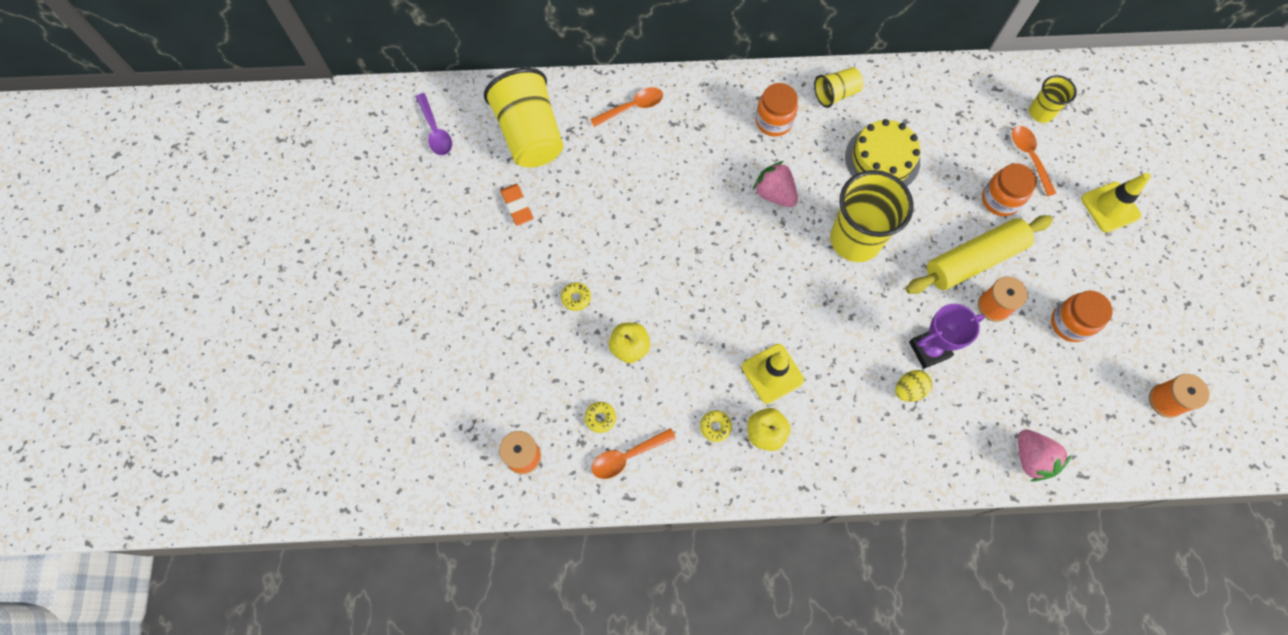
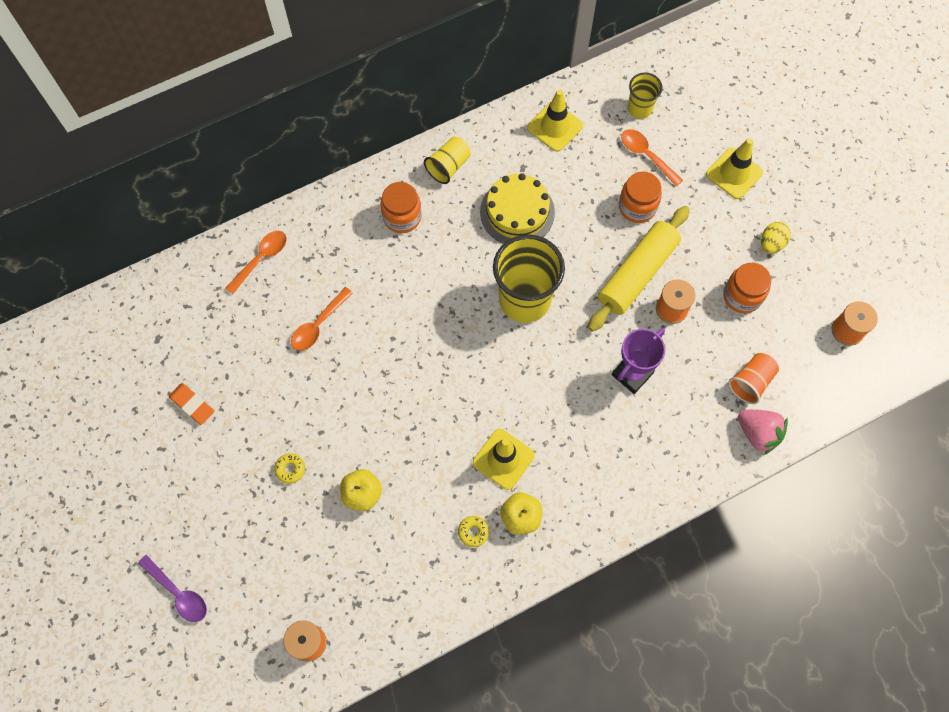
camera: 25 degrees left, 0 degrees up
purple spoon [416,93,452,155] -> purple spoon moved to [138,555,207,622]
yellow cup [484,68,564,168] -> none
yellow donut [585,402,616,433] -> none
orange spoon [592,428,676,479] -> orange spoon moved to [291,287,353,351]
pink strawberry [753,161,798,207] -> none
yellow egg [895,370,932,402] -> yellow egg moved to [761,222,791,254]
none -> yellow traffic cone [527,90,583,152]
none -> orange cup [728,353,779,404]

